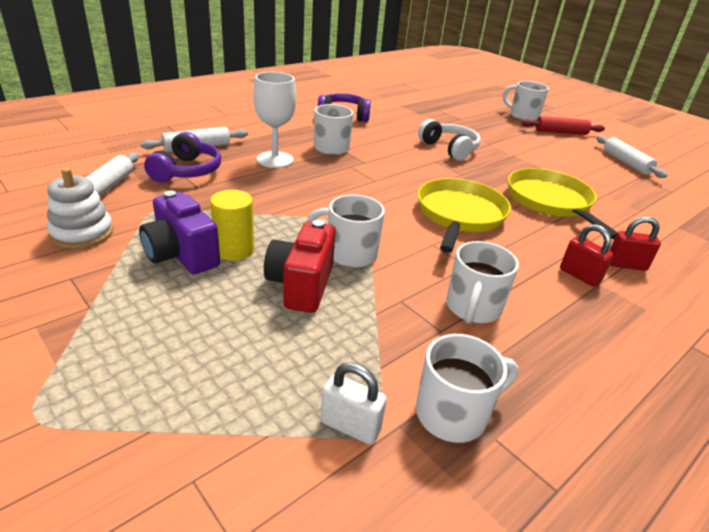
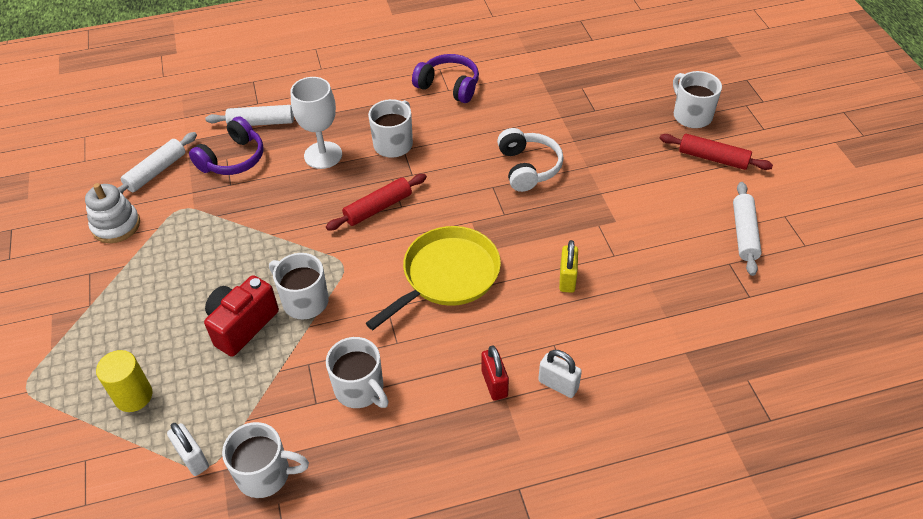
camera: 30 degrees right, 15 degrees up
purple camera [139,190,220,275] -> none
yellow cylinder [210,190,254,261] -> yellow cylinder moved to [96,350,152,412]
white mug [446,241,519,323] -> white mug turned 90 degrees counterclockwise [326,337,389,408]
yellow pan [508,168,617,239] -> yellow padlock [559,240,578,293]
red padlock [609,216,661,271] -> white padlock [538,350,582,398]
none -> red rolling pin [326,174,427,230]

